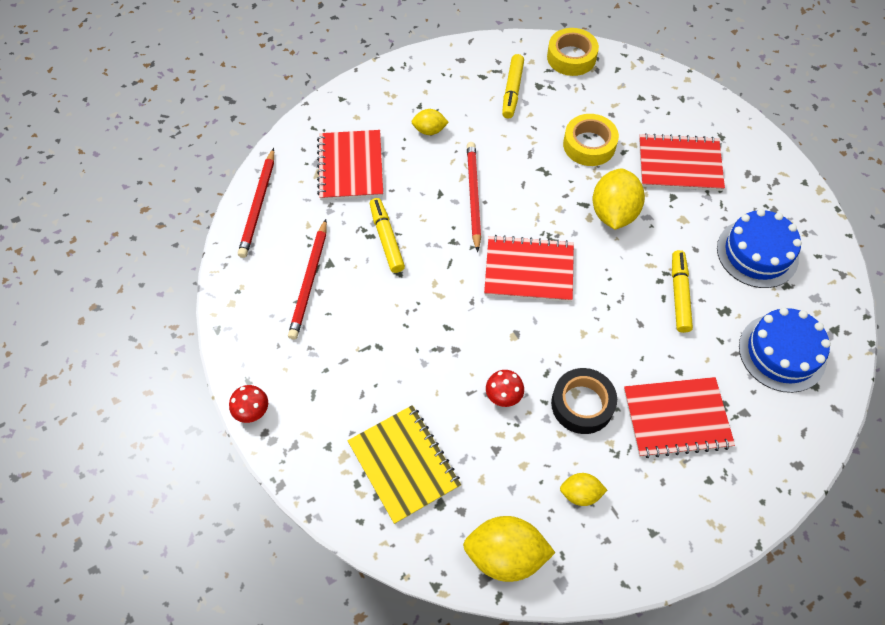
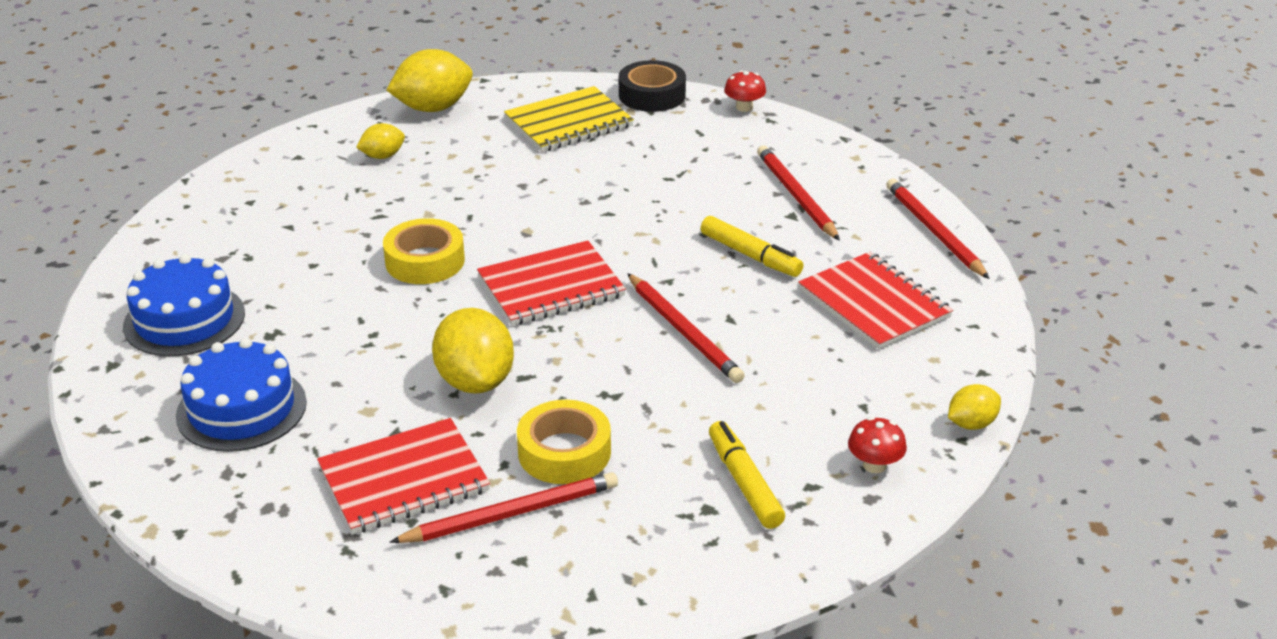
camera: 150 degrees right, 25 degrees down
yellow notebook [347,405,461,524] -> yellow notebook turned 60 degrees counterclockwise [504,86,634,152]
yellow lemon [412,109,449,135] -> yellow lemon moved to [948,384,1001,430]
red mushroom [486,370,524,407] -> red mushroom moved to [848,417,907,473]
yellow tape [547,28,599,76] -> yellow tape moved to [383,218,465,284]
black tape [551,368,617,434] -> black tape moved to [619,60,686,112]
red notebook [624,377,735,458] -> none
yellow marker [672,250,693,333] -> none
none -> red pencil [389,472,618,543]

